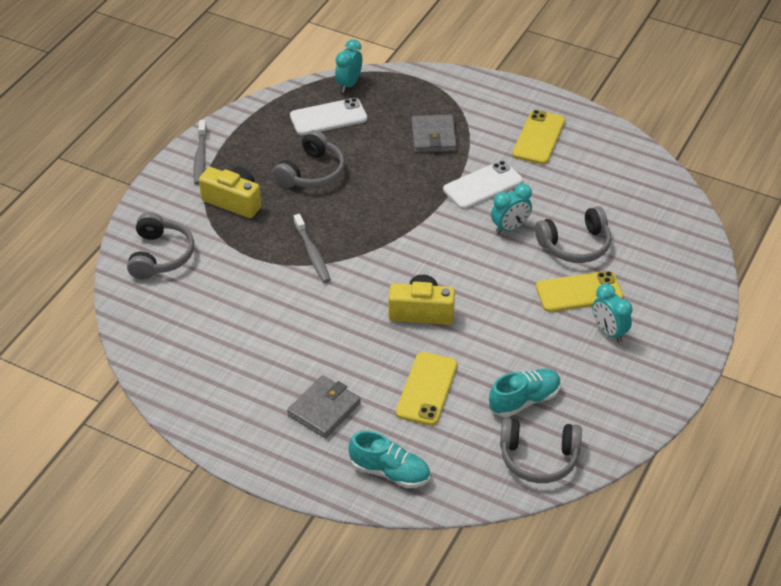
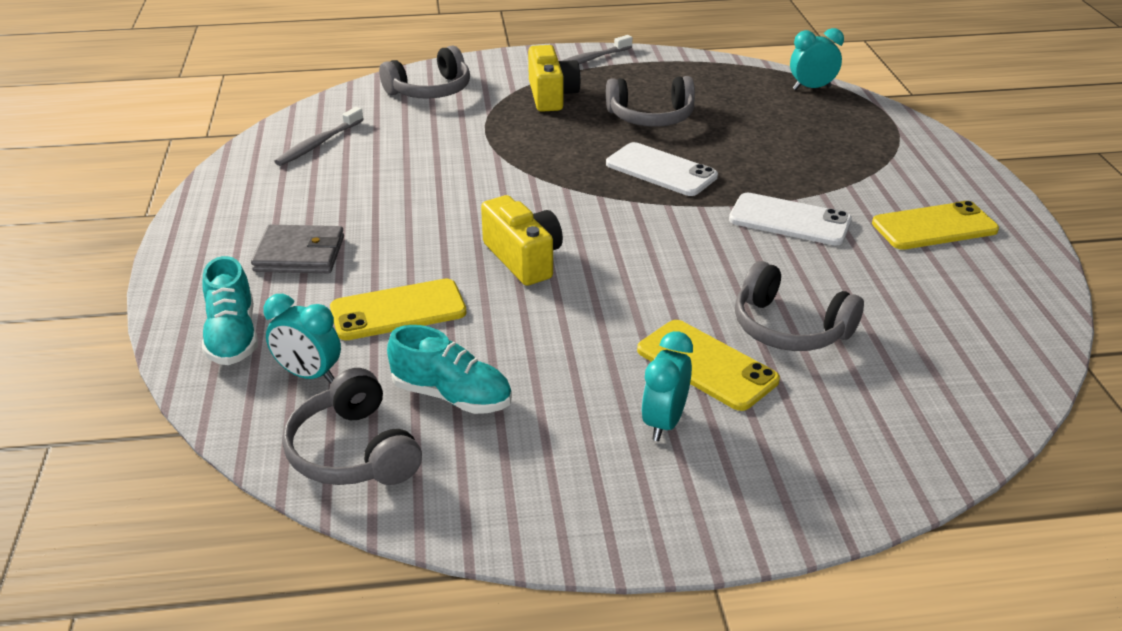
camera: 55 degrees right, 10 degrees down
white phone [290,98,367,135] -> white phone moved to [606,142,718,196]
grey toothbrush [294,214,331,283] -> grey toothbrush moved to [274,107,364,166]
grey wallet [411,115,457,153] -> none
turquoise clock [491,184,532,234] -> turquoise clock moved to [263,294,341,383]

